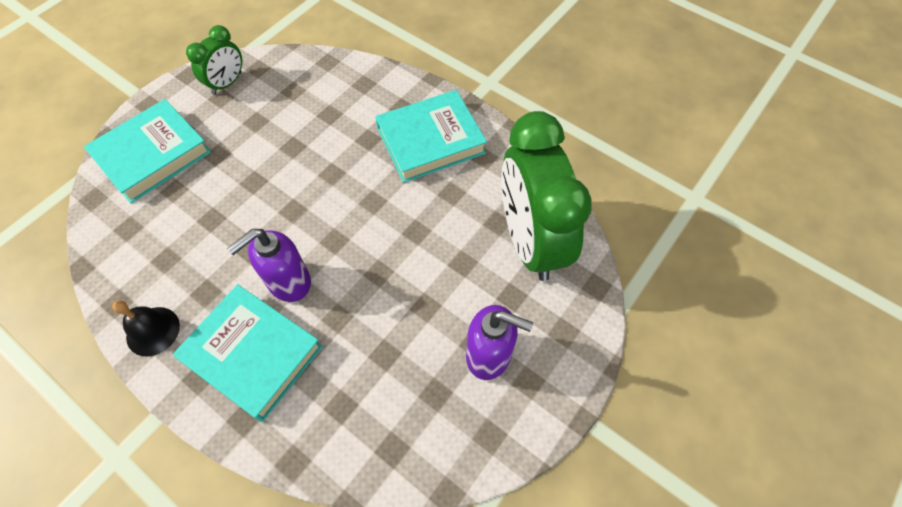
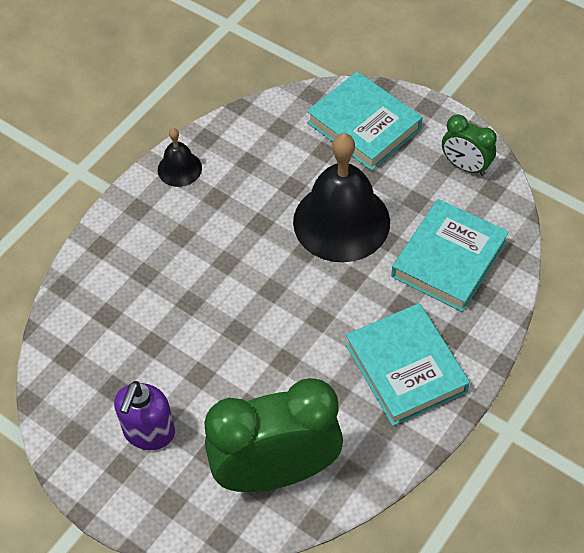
camera: 90 degrees right, 5 degrees down
turquoise book [173,284,323,422] -> turquoise book moved to [391,199,509,312]
purple soap dispenser [227,229,311,302] -> none
none -> black bell [293,133,390,262]

